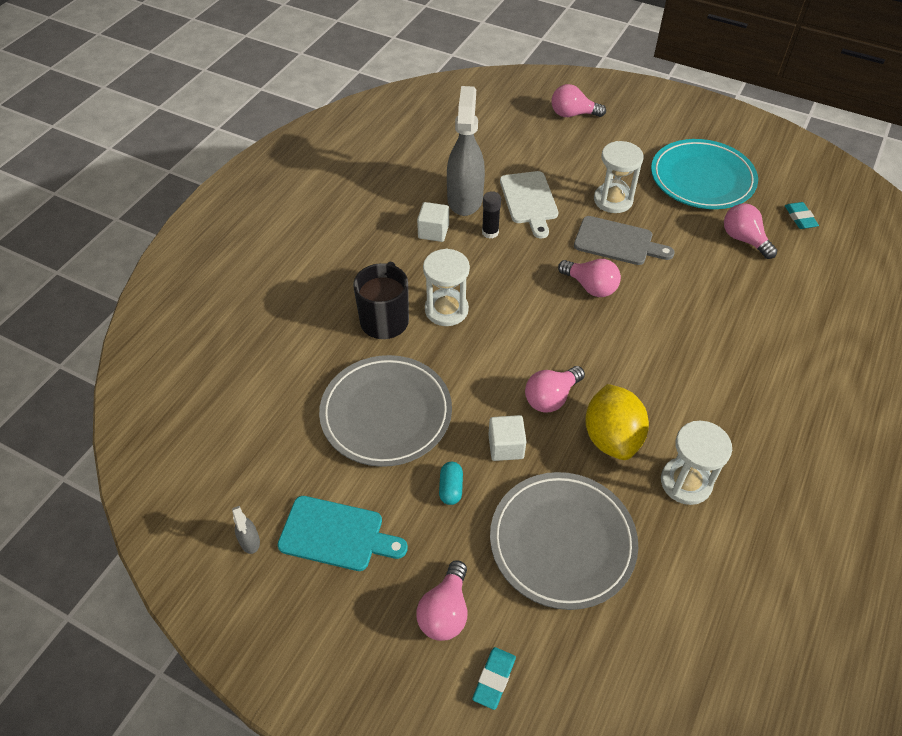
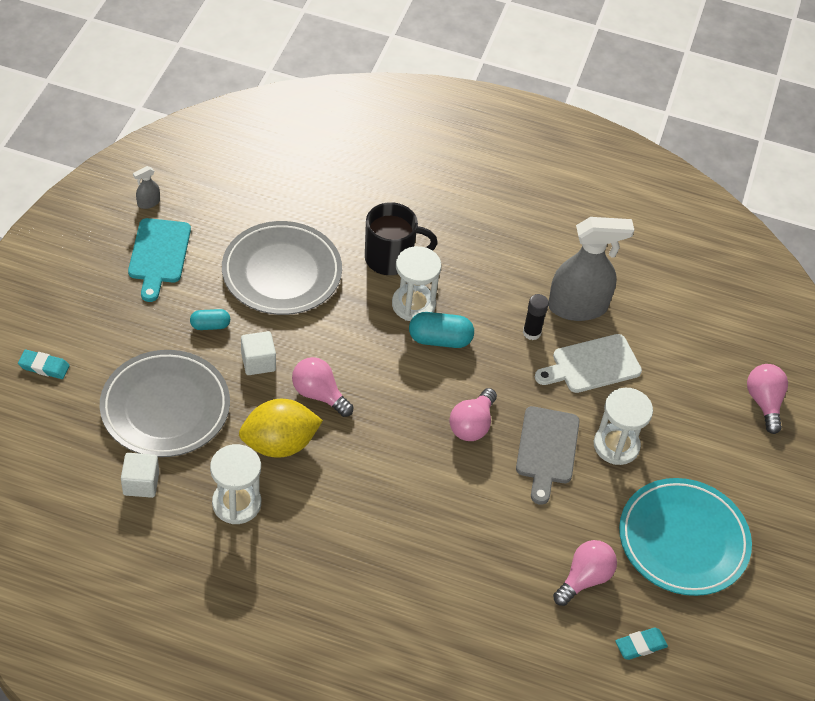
camera: 75 degrees right, 0 degrees up
pink light bulb [416,560,467,641] -> none
white cube [417,202,449,242] -> white cube moved to [121,453,159,498]
none -> turquoise capsule [409,312,474,348]

